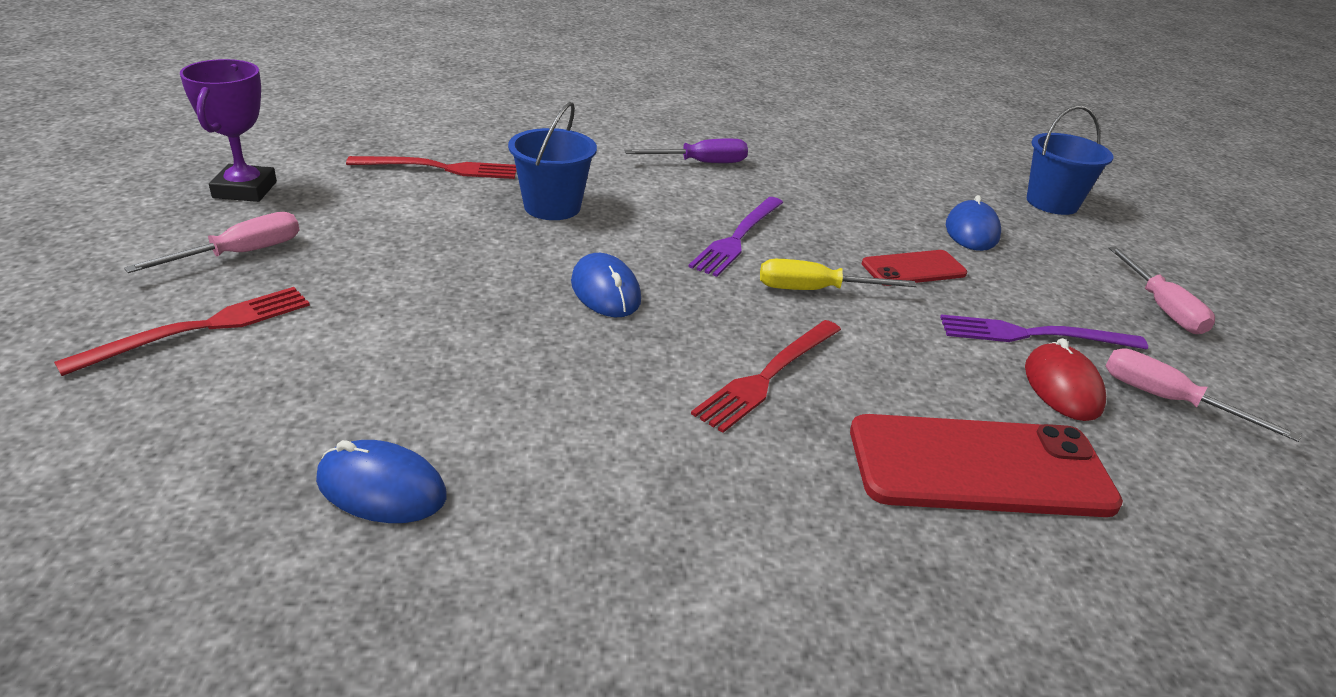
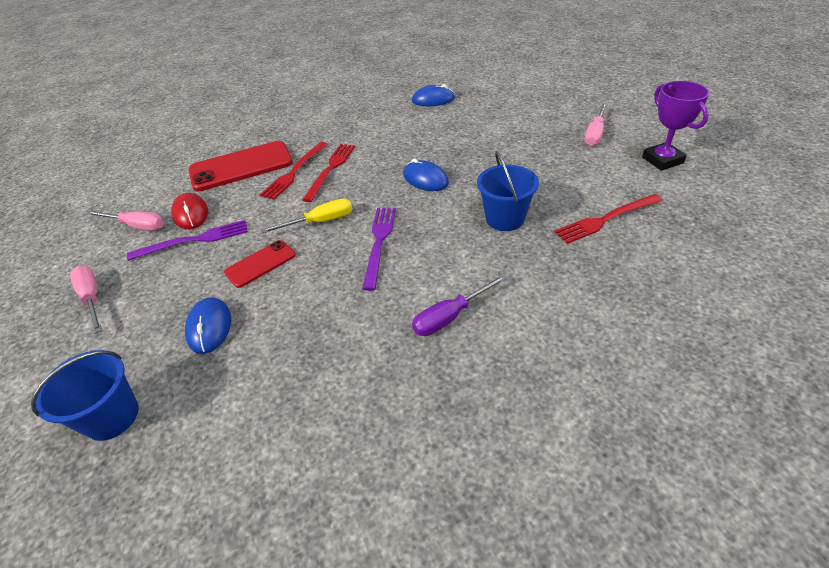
camera: 165 degrees right, 10 degrees up
red fork [54,287,310,376] -> red fork moved to [260,142,328,200]

